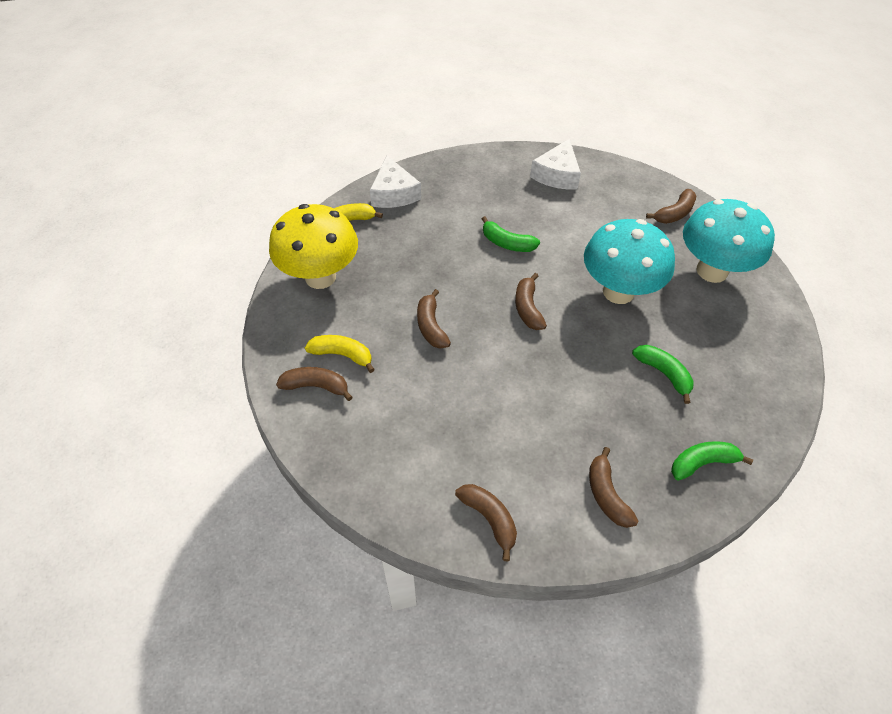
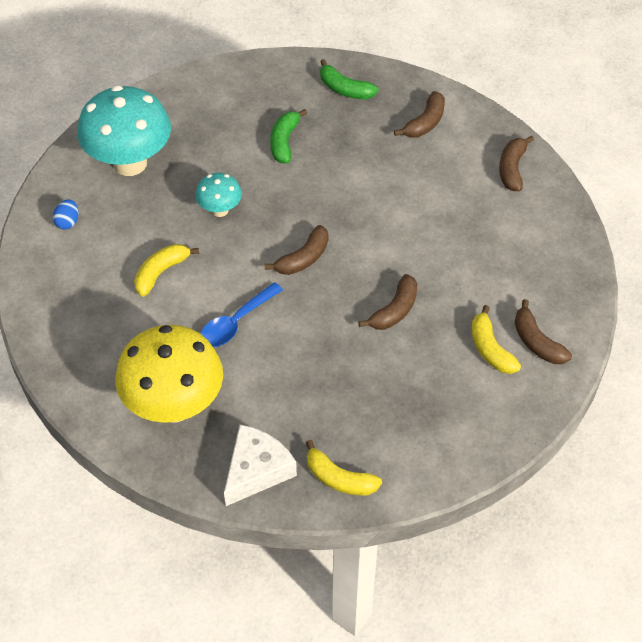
camera: 130 degrees left, 0 degrees up
yellow mushroom [269,204,358,289] -> yellow mushroom moved to [115,325,223,423]
green banana [482,216,540,252] -> blue spoon [200,282,283,347]
white cheese [530,139,581,190] -> none
turquoise mushroom [584,219,675,304] -> turquoise mushroom [195,173,242,217], size x0.49
brown banana [646,189,696,224] -> blue egg [53,199,79,230]
none -> yellow banana [134,244,199,297]

